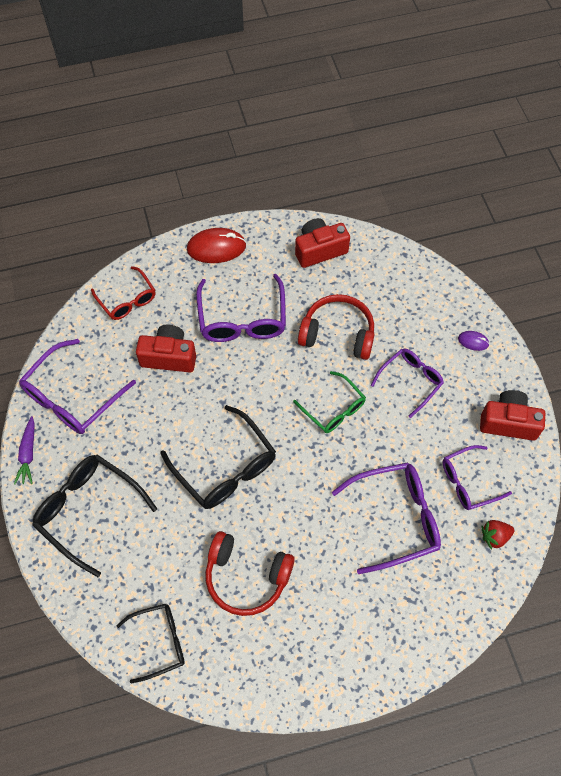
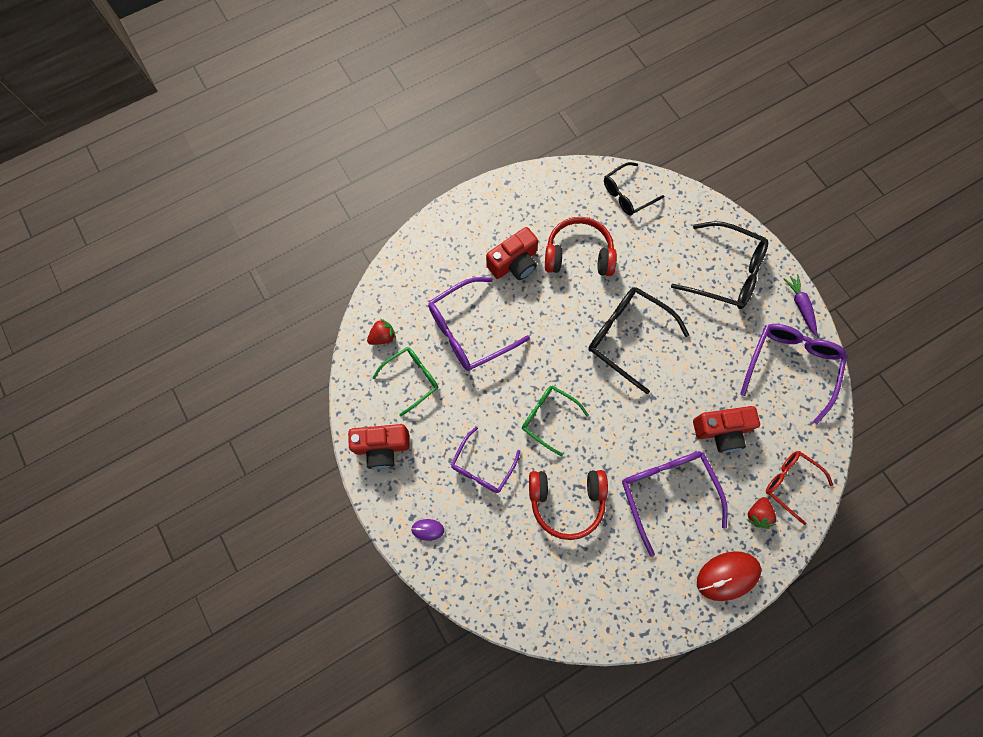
camera: 165 degrees right, 10 degrees up
red camera [295,218,350,268] -> red camera moved to [486,227,538,280]
purple glasses [443,445,512,510] -> green glasses [372,347,438,416]
none -> red strawberry [746,497,776,529]

